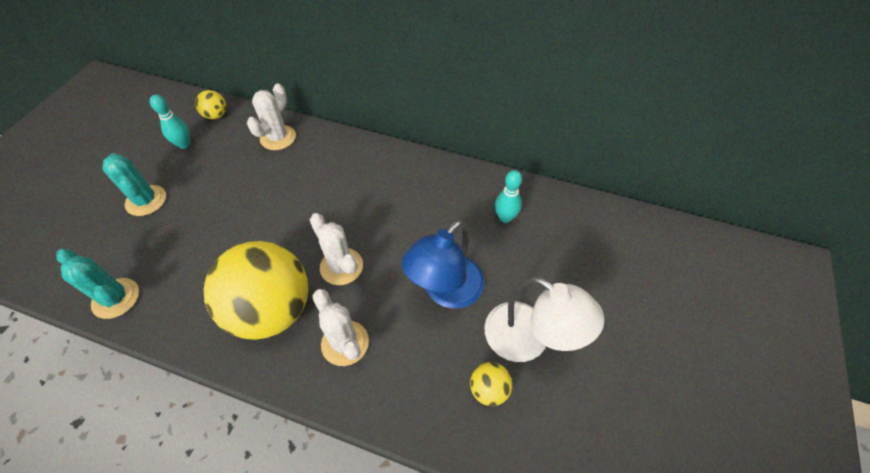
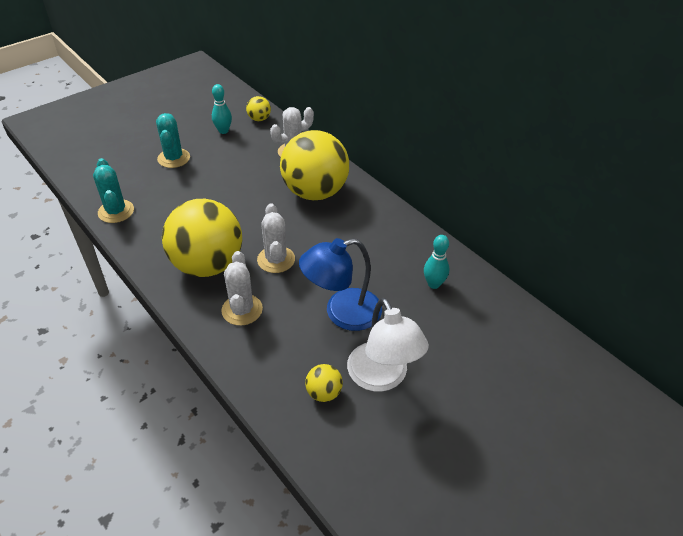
camera: 30 degrees right, 10 degrees down
none -> yellow ball [280,130,349,200]

